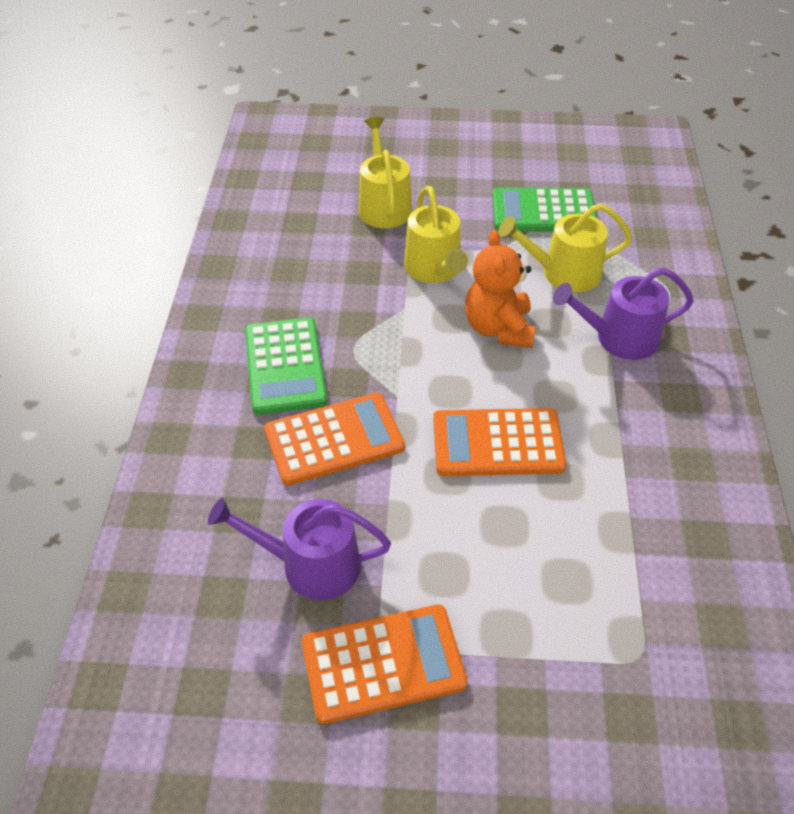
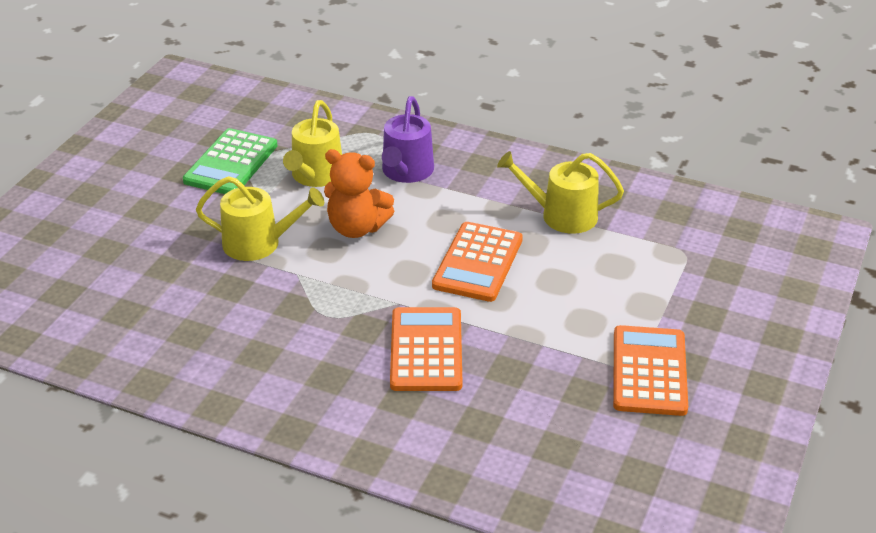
camera: 70 degrees left, 10 degrees down
purple watering can [208,498,391,600] -> none
green calculator [245,317,327,415] -> none
yellow watering can [359,117,412,228] -> yellow watering can moved to [497,151,624,234]

